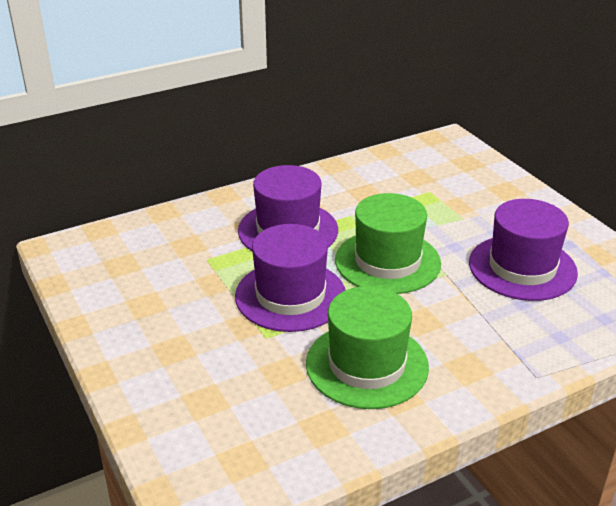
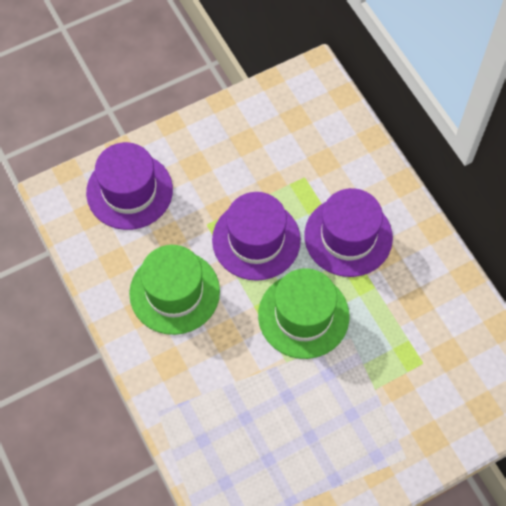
camera: 90 degrees right, 30 degrees up
purple hat [469,199,578,301] -> purple hat moved to [86,142,173,230]

